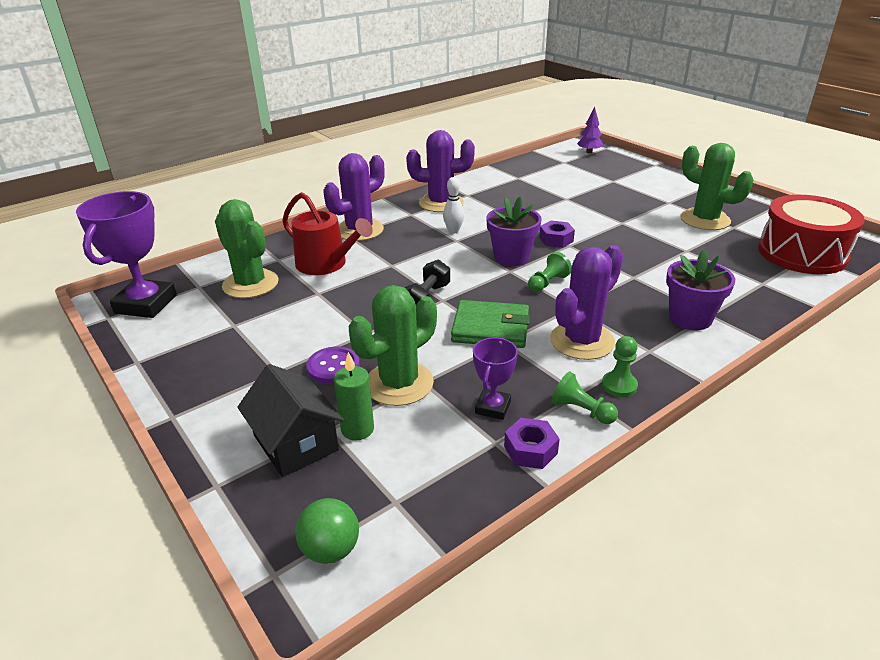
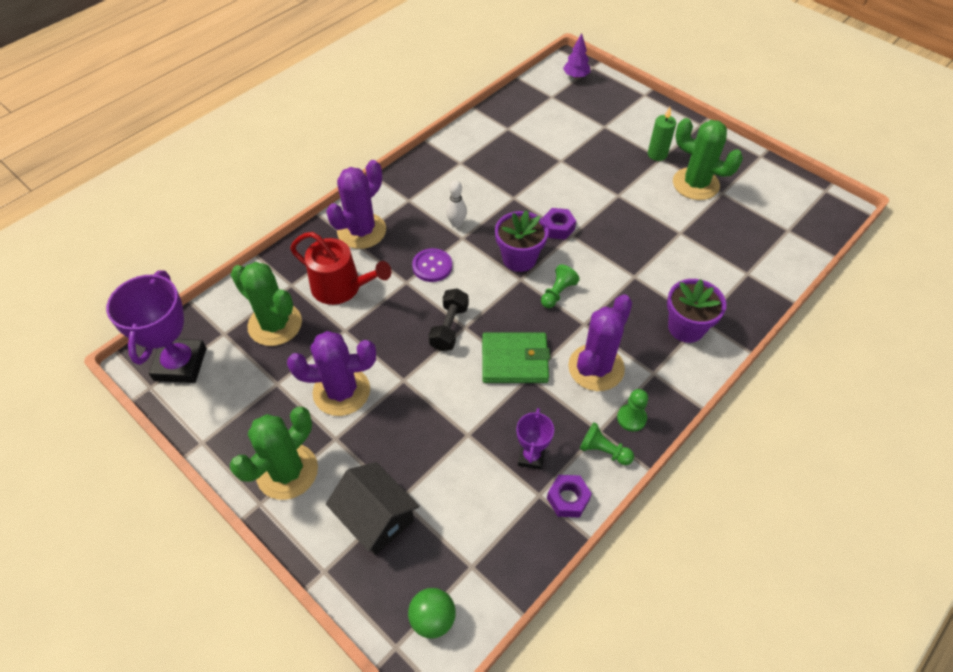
camera: 10 degrees left, 20 degrees up
purple button [307,347,360,384] -> purple button moved to [412,248,452,282]
green candle [334,352,374,440] -> green candle moved to [648,107,676,161]
green cactus [349,285,437,406] -> green cactus moved to [230,407,318,500]
purple cactus [406,130,475,212] -> purple cactus moved to [287,331,376,416]
red drum [758,195,865,274] -> none

